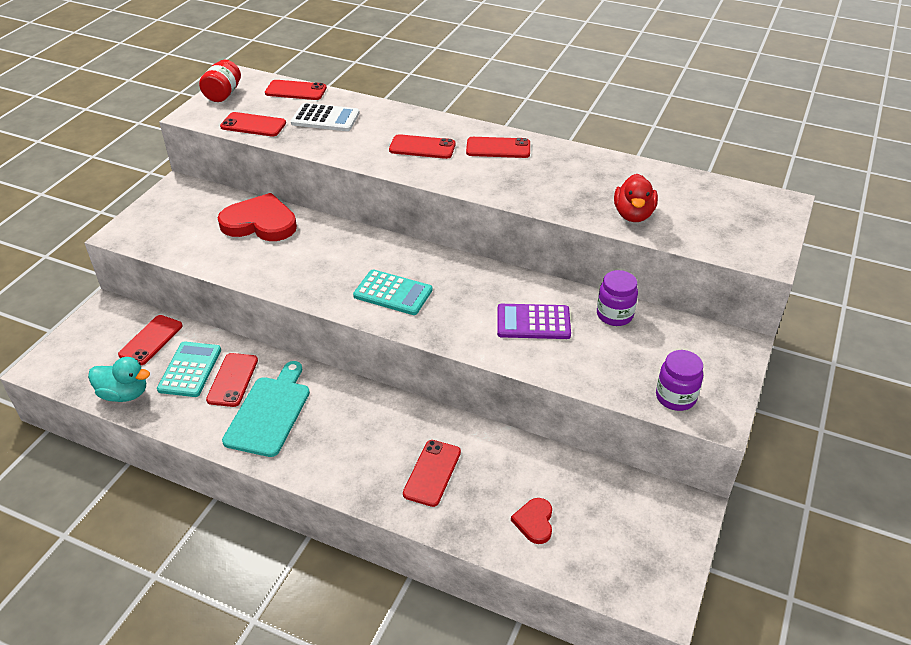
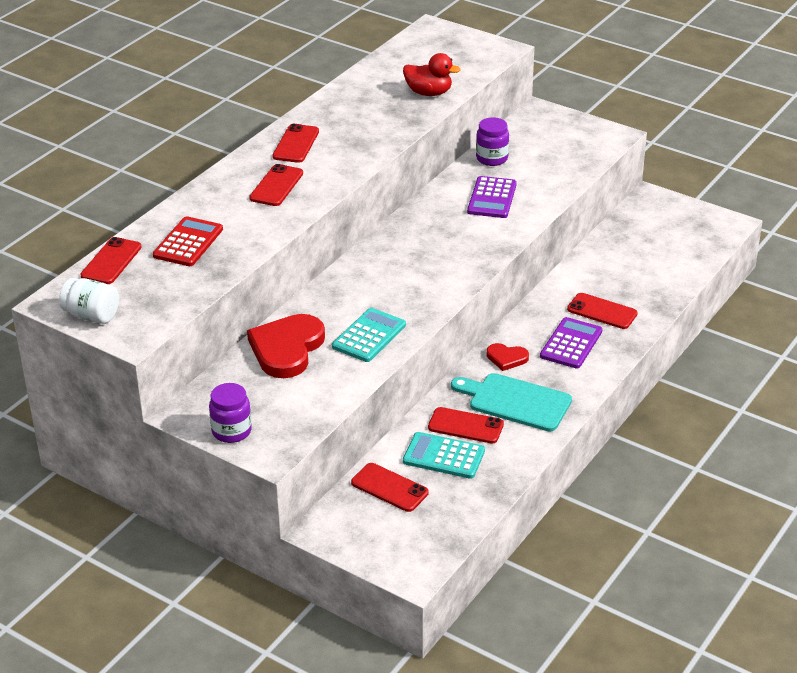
camera: 80 degrees left, 5 degrees down
turquoise duck [88,357,150,402] -> none
red jar [199,60,241,102] -> white jar [59,278,119,324]
red phone [220,112,286,136] -> none
white calculator [291,103,360,131] -> red calculator [153,216,223,266]
turquoise calculator [353,269,433,315] -> turquoise calculator moved to [332,308,406,362]
red heart [511,498,552,544] -> red heart moved to [487,343,529,371]
purple jar [656,350,703,411] -> purple jar moved to [209,383,252,443]
none -> purple calculator [540,317,602,369]

